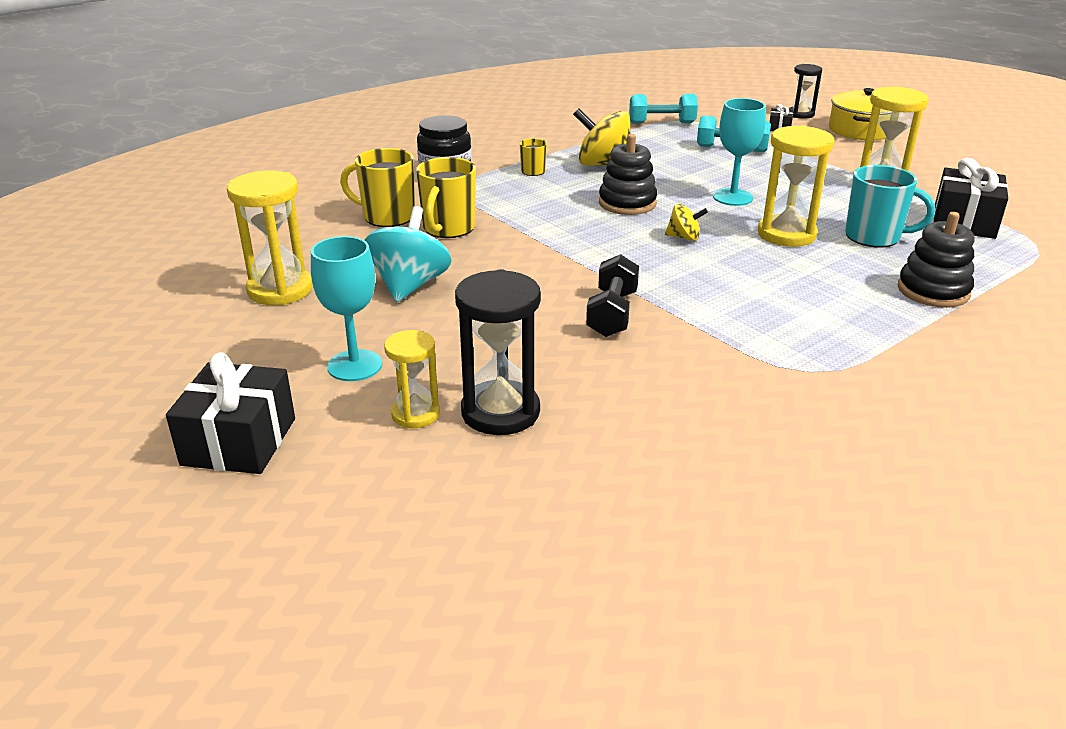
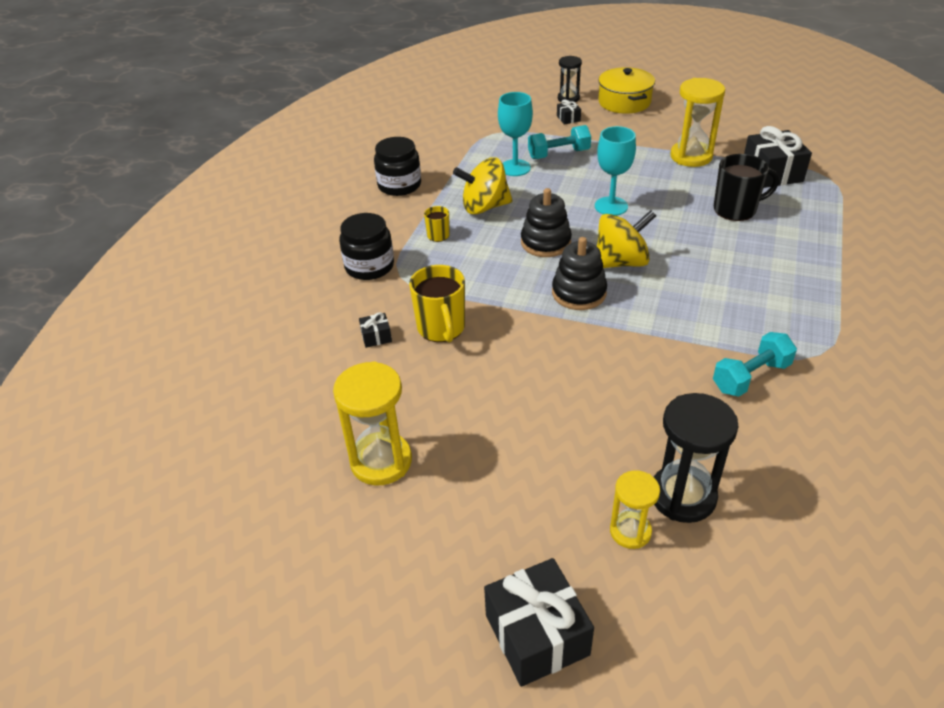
camera: 30 degrees left, 10 degrees up
turquoise goblet [311,236,382,381] -> turquoise goblet moved to [498,92,533,176]
yellow mug [340,148,415,227] -> black gift [359,312,392,348]
turquoise spinning top [365,206,451,302] -> none
black dumbbell [586,254,639,337] -> none
turquoise dumbbell [629,94,698,124] -> turquoise dumbbell moved to [713,332,797,397]
yellow spinning top [665,204,708,241] -> yellow spinning top [597,210,656,268], size x1.91
yellow hourglass [758,125,835,247] -> none
turquoise mug [845,165,935,248] -> black mug [714,154,779,221]
black stacking toy [898,212,975,308] -> black stacking toy moved to [552,237,607,310]
none -> black jar [374,137,421,196]

